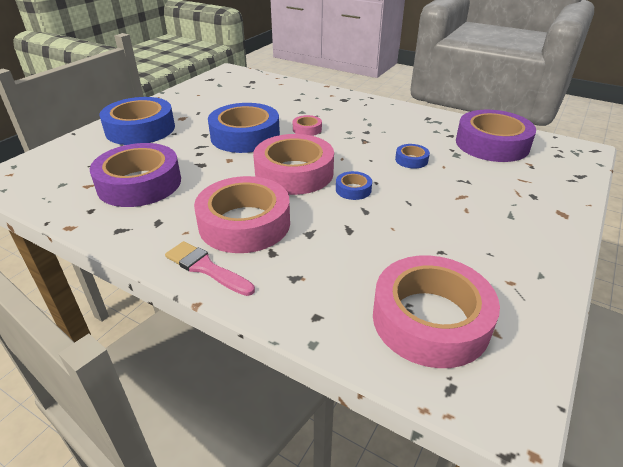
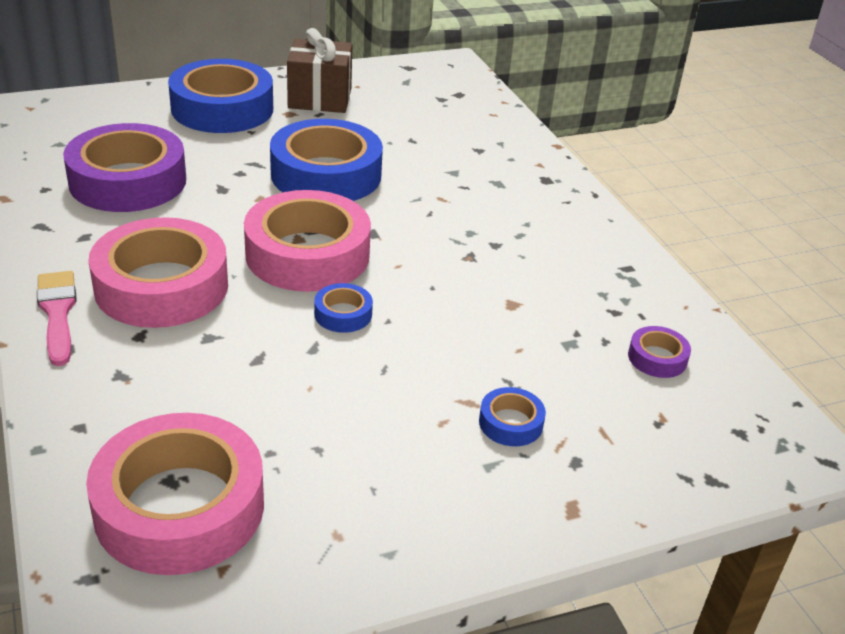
camera: 35 degrees right, 0 degrees up
pink tape [293,115,322,136] -> none
blue tape [395,144,430,169] -> blue tape moved to [479,387,546,446]
purple tape [456,110,536,162] -> purple tape [628,326,691,378], size x0.43
none -> brown gift [287,28,353,113]

